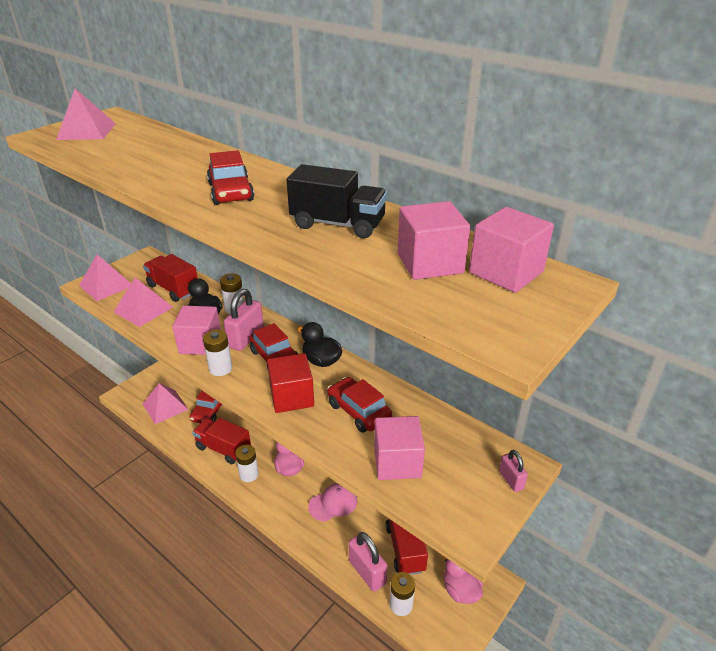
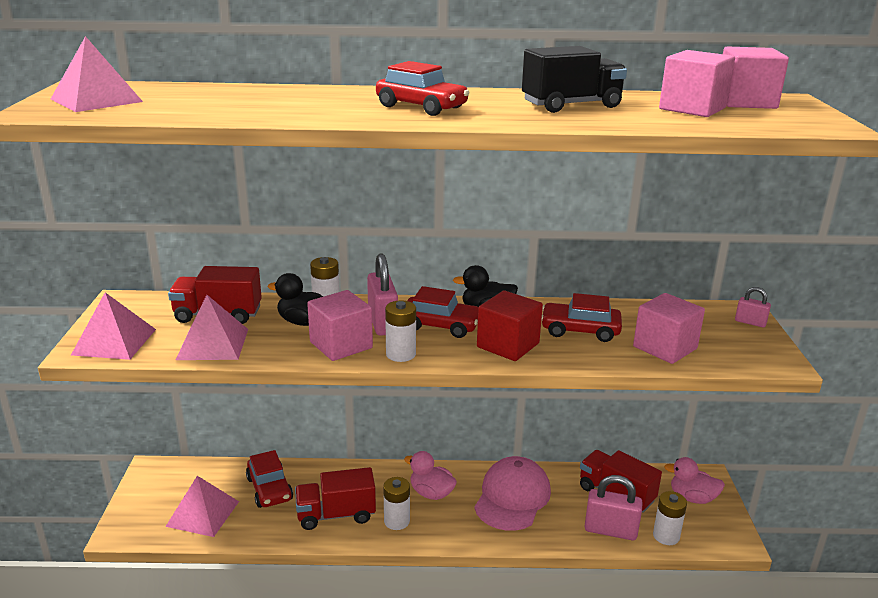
camera: 40 degrees left, 10 degrees down
pink cap [308,483,357,522] -> pink cap [474,456,551,531], size x1.54

